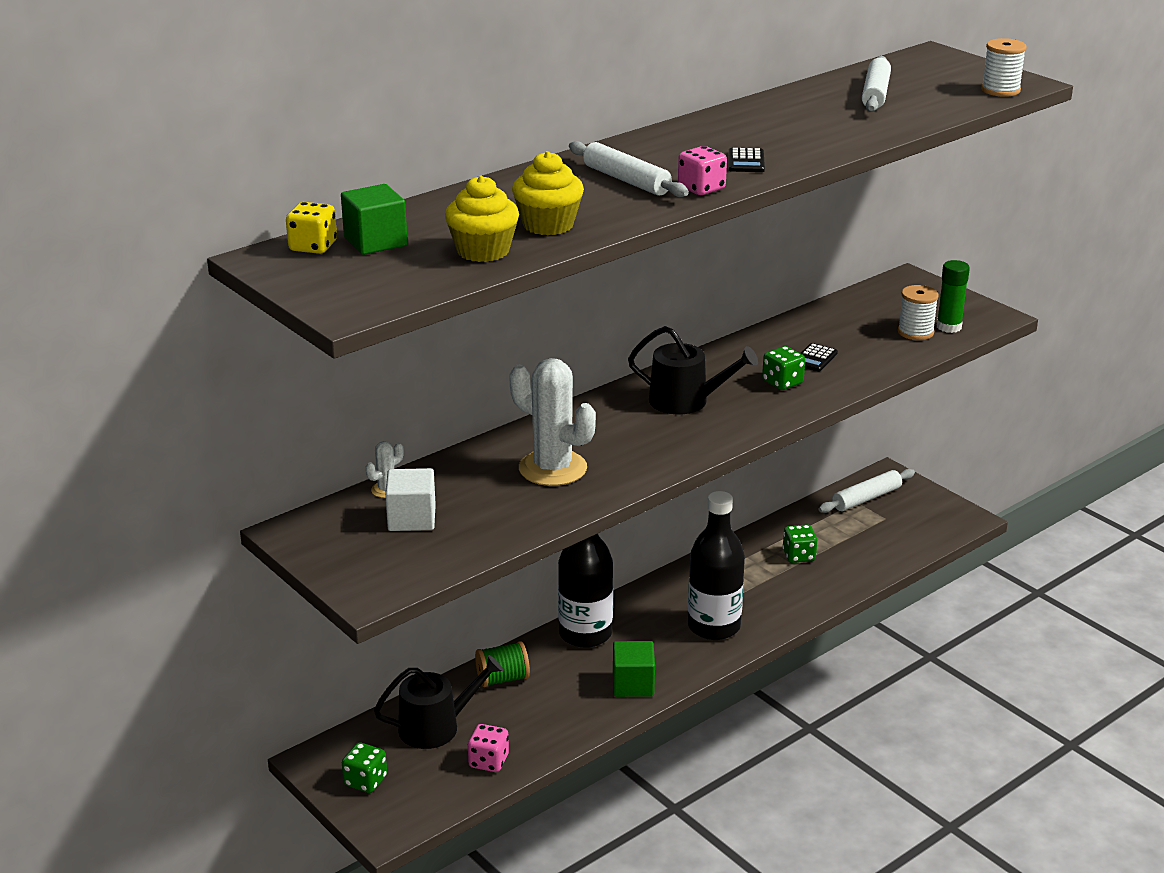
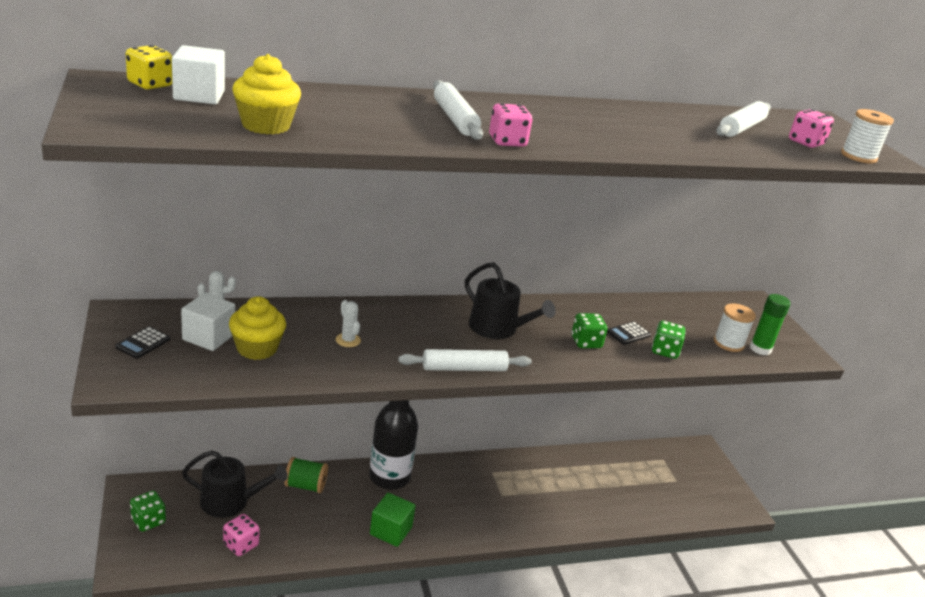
camera: 20 degrees right, 0 degrees up
green cube [341,184,408,255] -> white cube [172,45,225,104]
white cactus [509,358,596,486] -> white cactus [336,300,361,347], size x0.44
yellow cupcake [512,151,584,235] -> yellow cupcake moved to [229,297,286,360]
black bottle [688,491,745,640] -> none
black calculator [729,148,765,172] -> black calculator moved to [115,326,170,359]
green dice [782,524,817,563] -> green dice moved to [652,321,686,359]
white rolling pin [819,469,915,513] -> white rolling pin moved to [398,349,532,371]
none -> pink dice [789,109,834,148]

